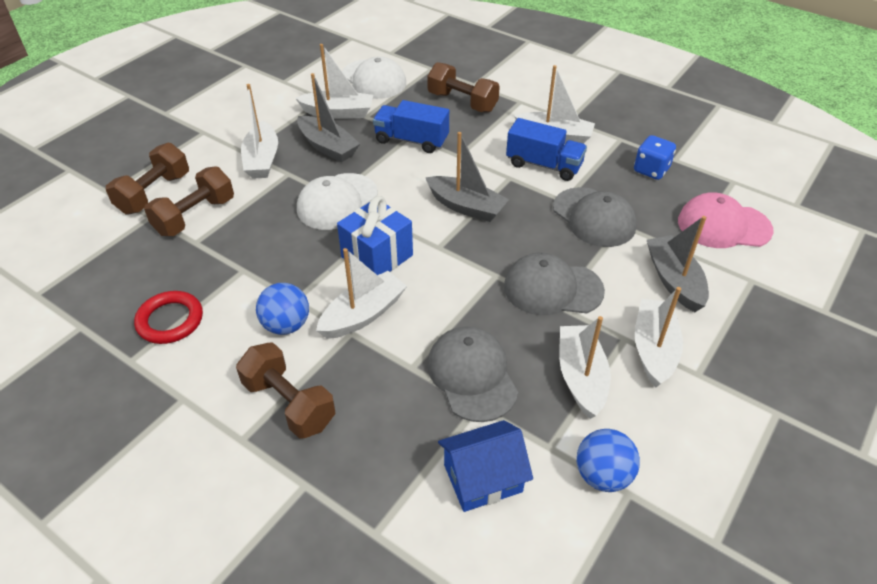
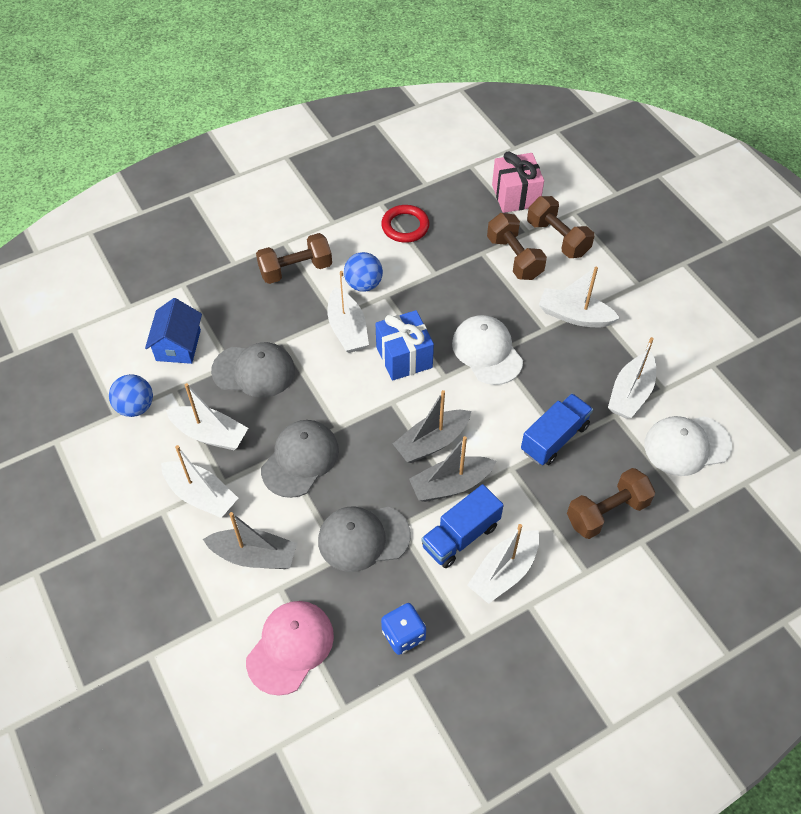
camera: 115 degrees right, 10 degrees up
grey boat [297,73,360,162] -> grey boat moved to [409,436,496,502]
none -> pink gift [492,152,544,213]

